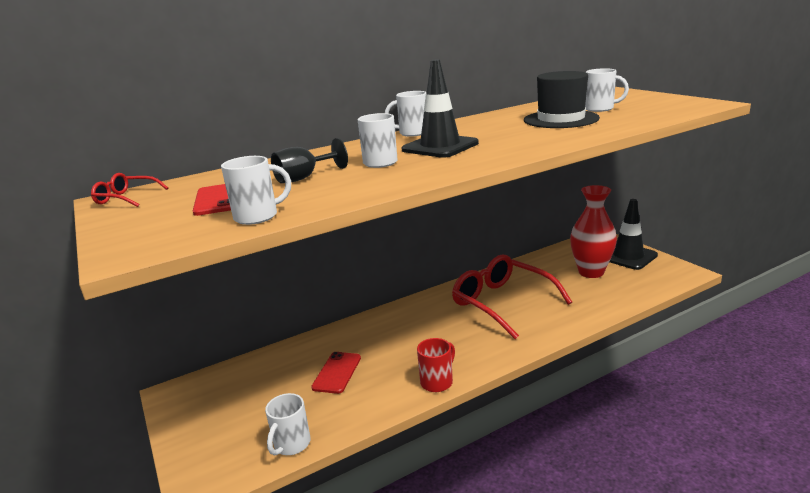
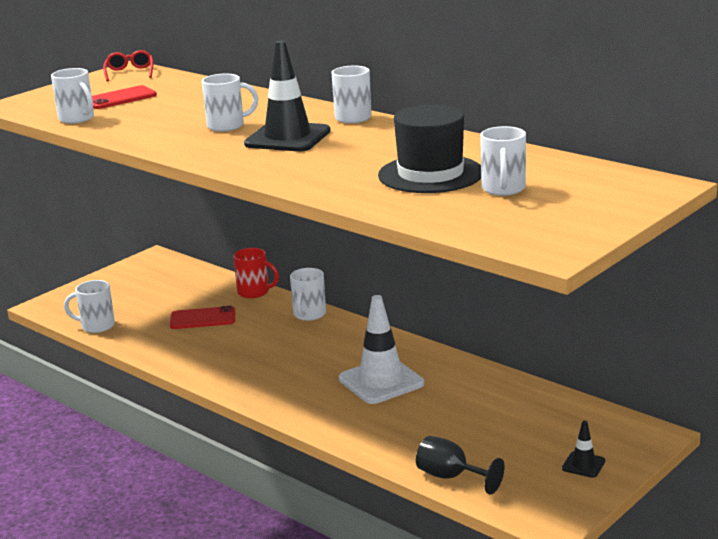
camera: 70 degrees right, 0 degrees up
black goblet [271,138,348,183] -> black goblet moved to [416,436,504,495]
red mug [417,338,455,392] -> red mug moved to [233,248,279,298]
red glasses [452,255,572,339] -> white traffic cone [339,295,424,404]
red vase [570,185,617,278] -> none
black traffic cone [609,199,658,270] -> black traffic cone [562,421,605,478], size x0.47
none -> white mug [290,268,326,321]

